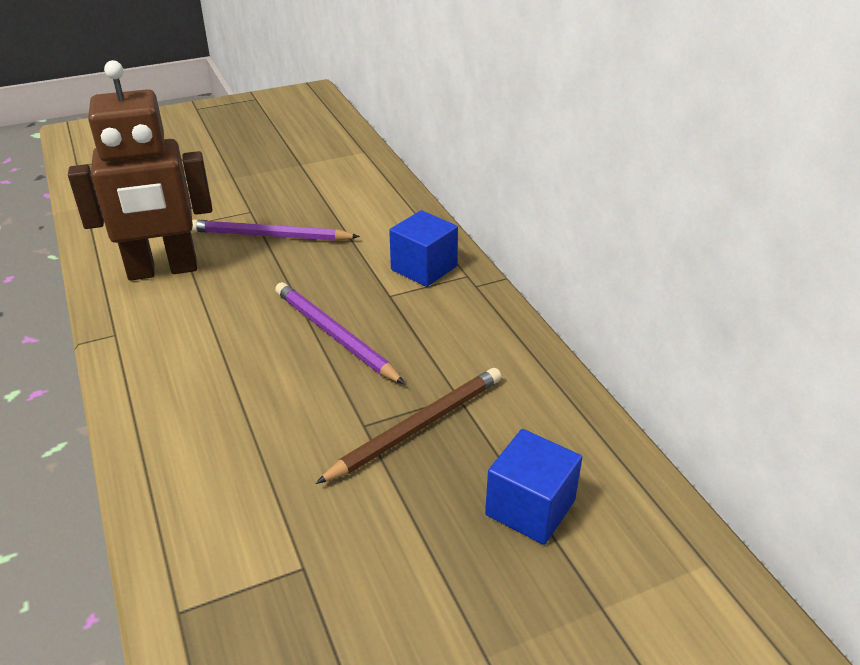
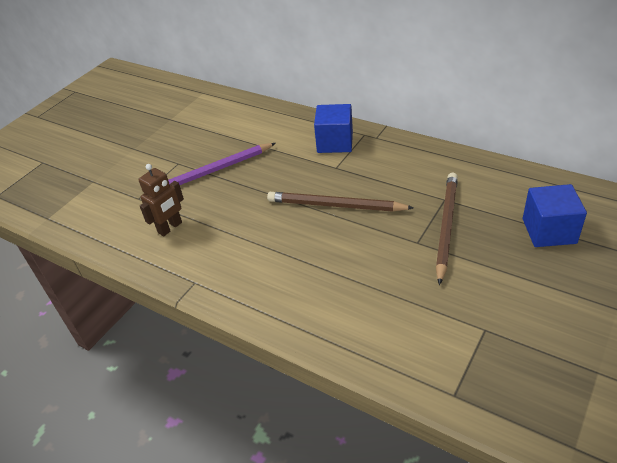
camera: 30 degrees left, 5 degrees up
brown robot [68,60,212,281] -> brown robot [138,164,184,236], size x0.47
purple pencil [275,282,405,384] -> brown pencil [267,192,414,212]

